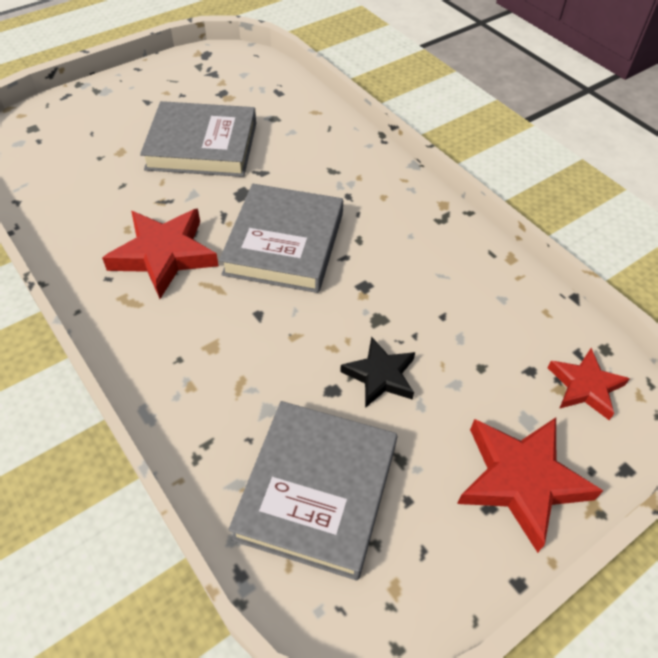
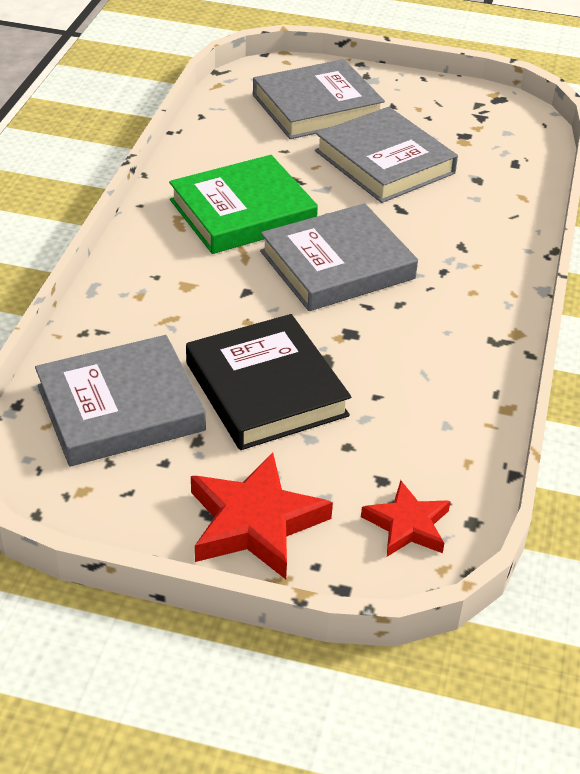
camera: 50 degrees right, 10 degrees down
red star [102,209,219,299] -> green book [169,155,318,254]
black star [340,336,415,408] -> black book [186,314,351,450]
none -> grey book [253,59,385,139]

